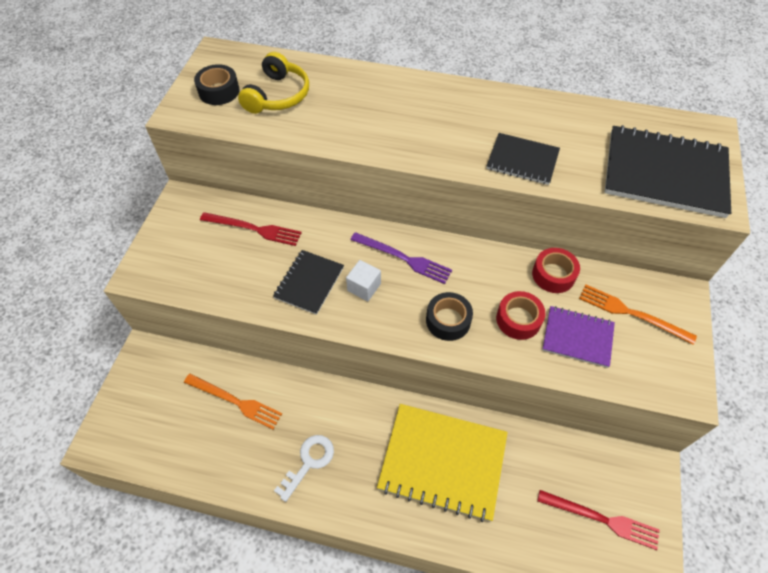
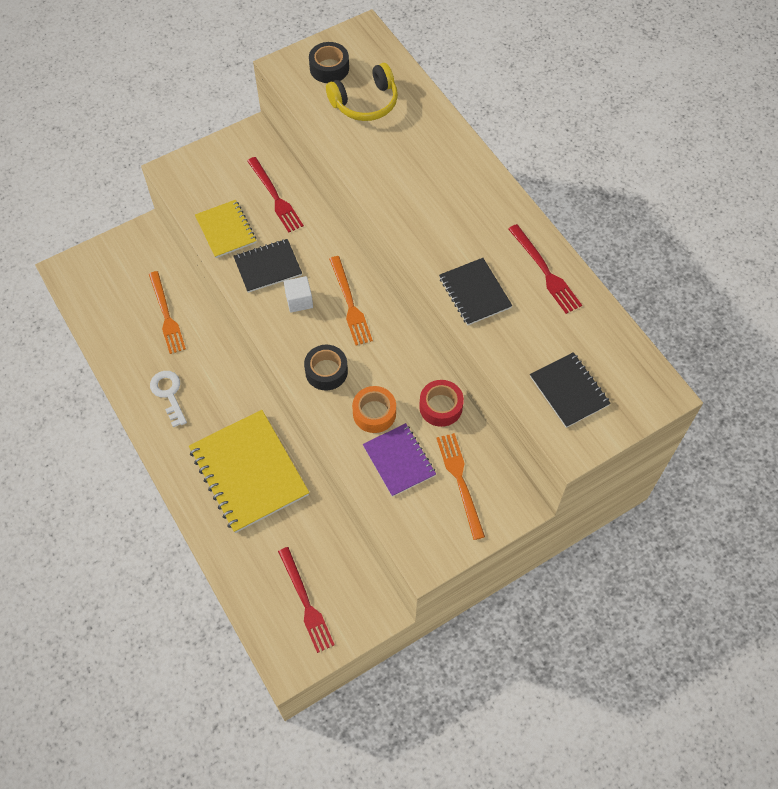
camera: 45 degrees right, 5 degrees up
white key [274,435,334,502] -> white key turned 105 degrees counterclockwise [150,371,187,427]
purple fork [350,232,452,284] -> orange fork [329,256,373,345]
red tape [496,291,546,340] -> orange tape [352,386,396,433]
black notebook [605,125,731,218] -> black notebook [530,352,611,428], size x0.56
none -> yellow notebook [195,200,256,258]
none -> red fork [508,224,582,314]

